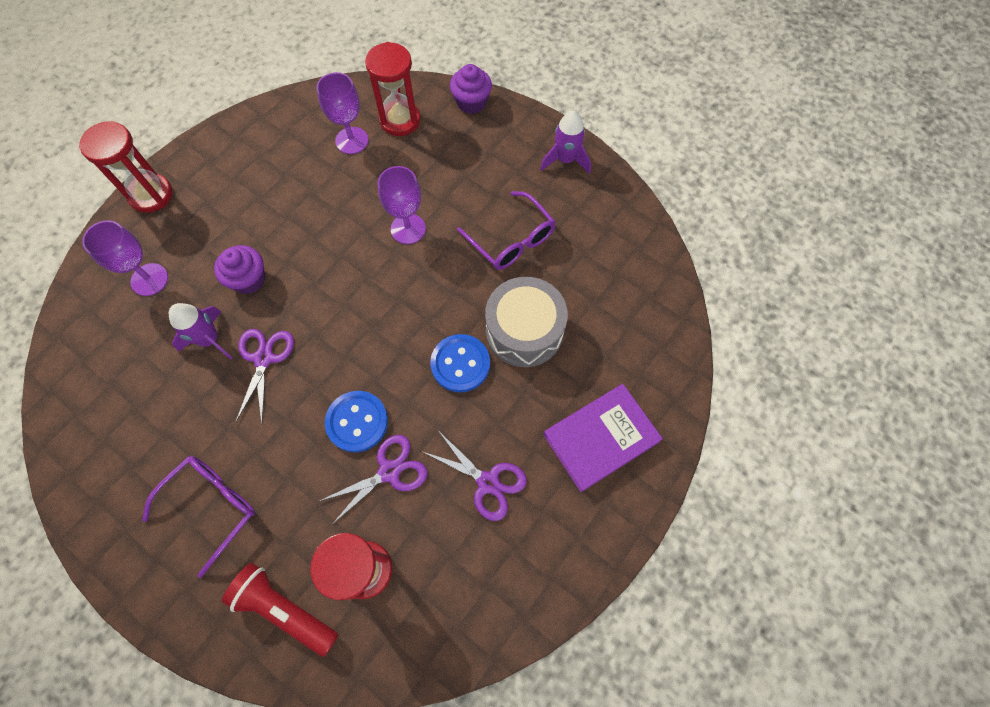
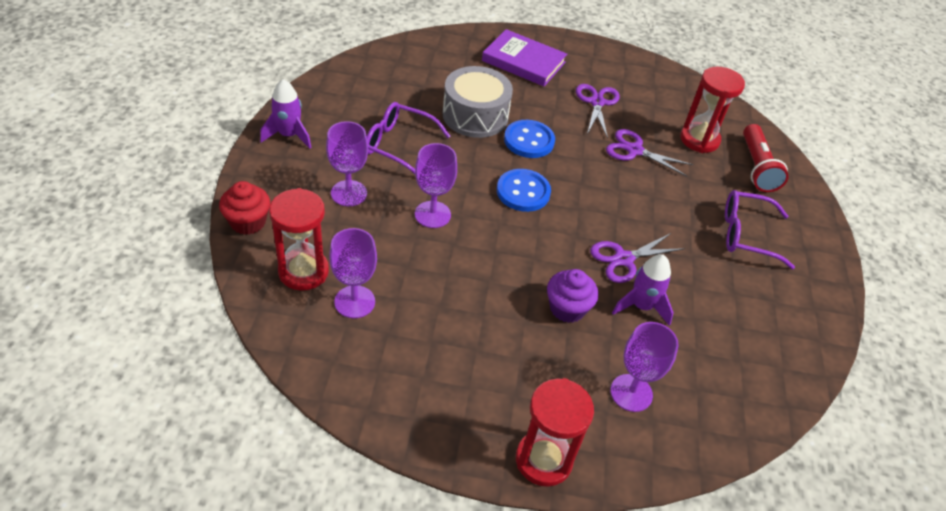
camera: 125 degrees left, 20 degrees down
blue button [325,391,388,452] -> blue button moved to [497,169,551,212]
purple cupcake [450,64,492,114] -> red cupcake [219,181,270,235]
purple glasses [457,191,556,270] -> purple glasses turned 90 degrees counterclockwise [367,102,450,174]
none -> purple goblet [326,121,368,206]

